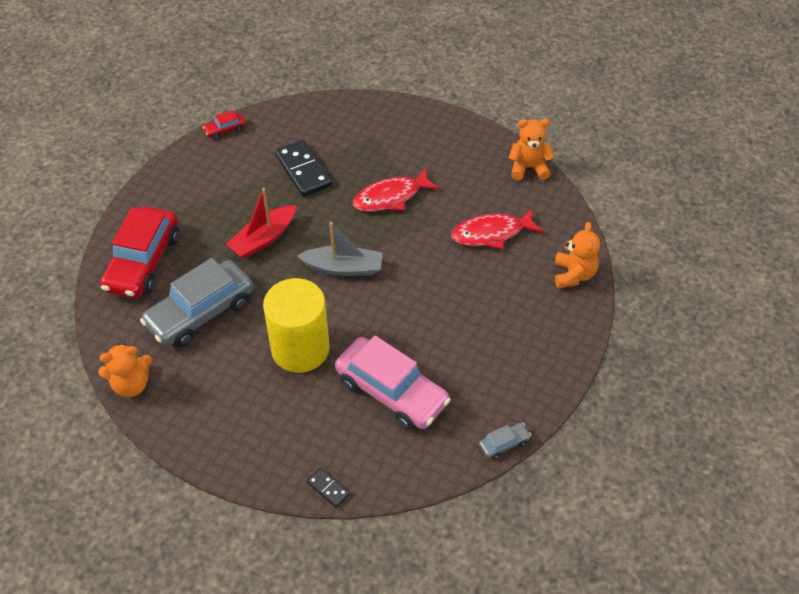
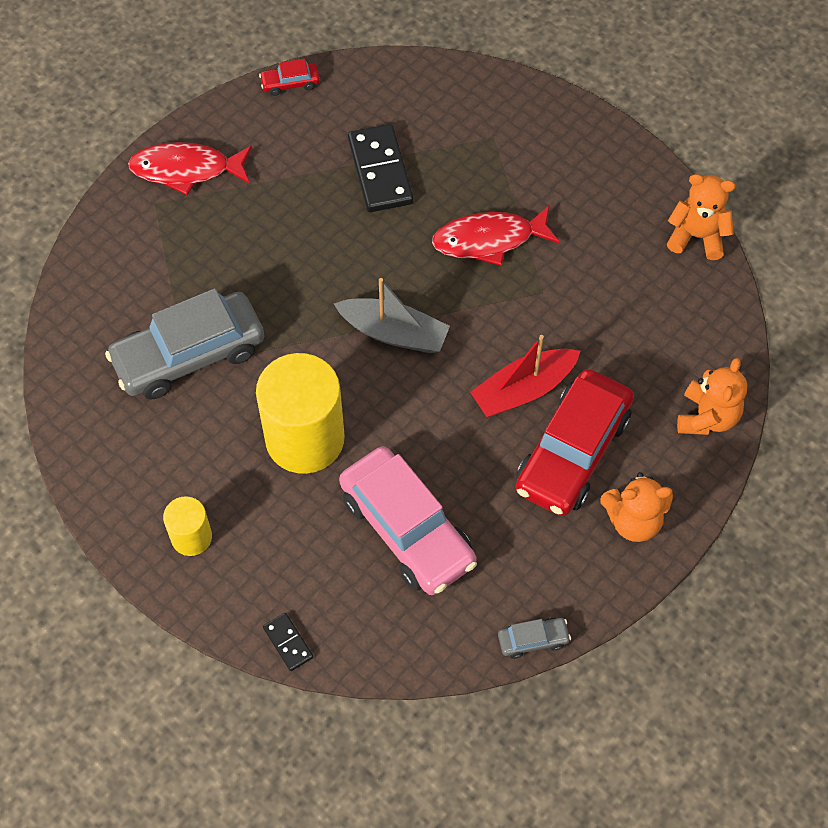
camera: 15 degrees right, 10 degrees up
orange teddy bear [98,344,152,398] -> orange teddy bear moved to [600,472,673,542]
red car [100,206,179,299] -> red car moved to [516,369,634,516]
red boat [226,188,296,259] -> red boat moved to [470,335,581,417]
red fish [451,208,543,249] -> red fish moved to [128,142,252,195]
none -> yellow cylinder [163,496,212,556]

